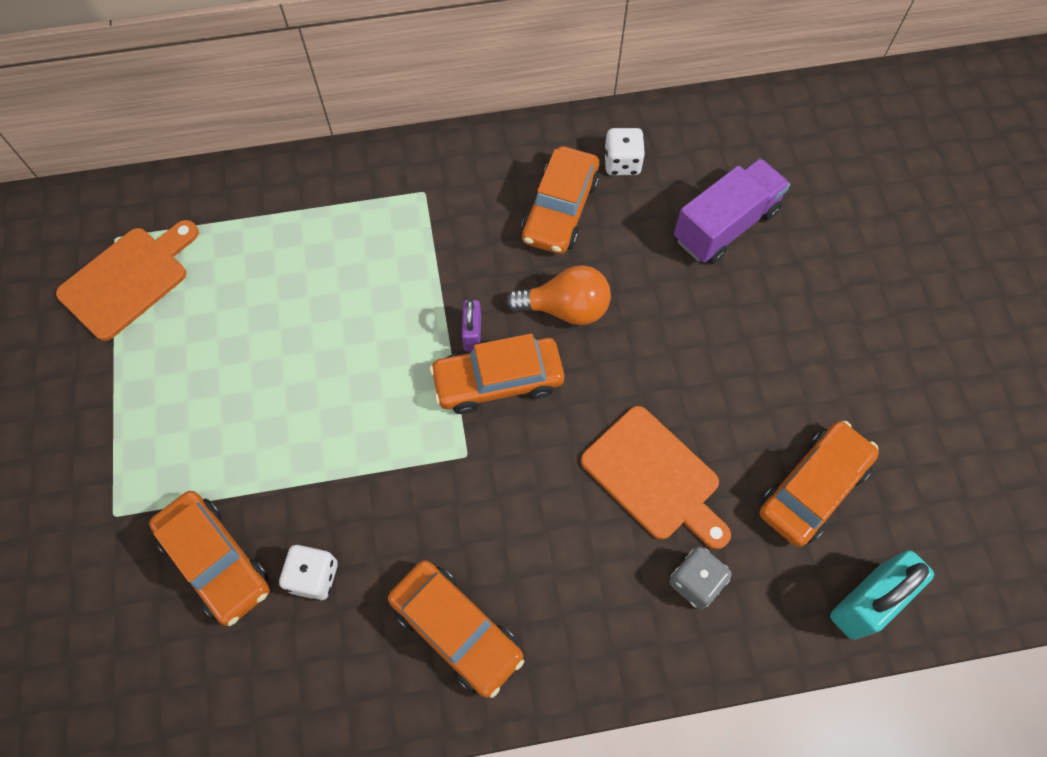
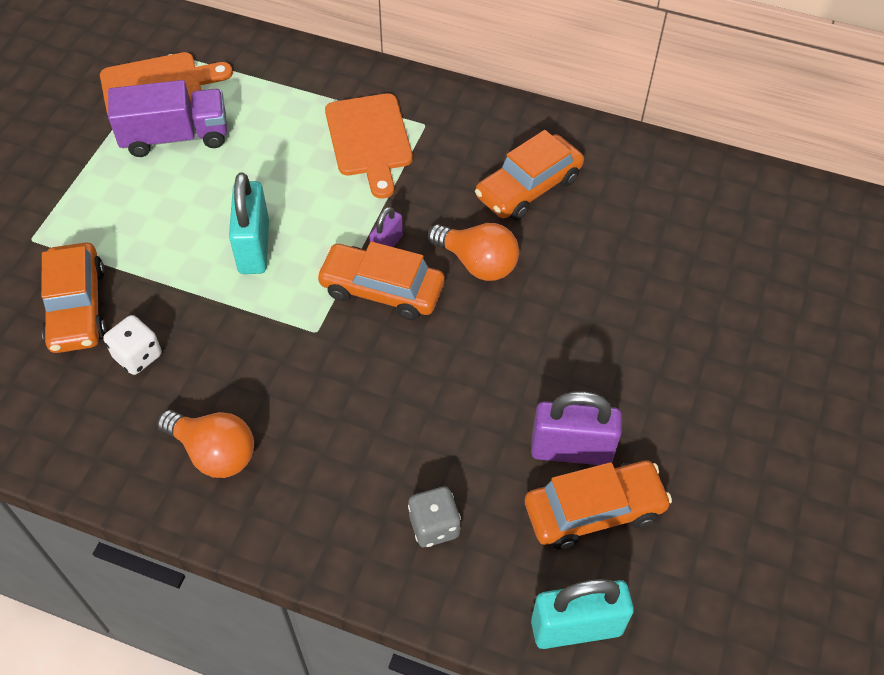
camera: 30 degrees right, 10 degrees down
orange car [388,560,524,698] -> orange light bulb [157,410,254,478]
orange cutting board [581,406,731,550] -> orange cutting board moved to [325,93,413,199]
white dice [604,128,645,175] -> none
purple truck [674,158,790,264] -> purple truck moved to [108,80,227,157]
none -> turquoise padlock [229,173,269,274]
none -> purple padlock [531,391,622,465]

